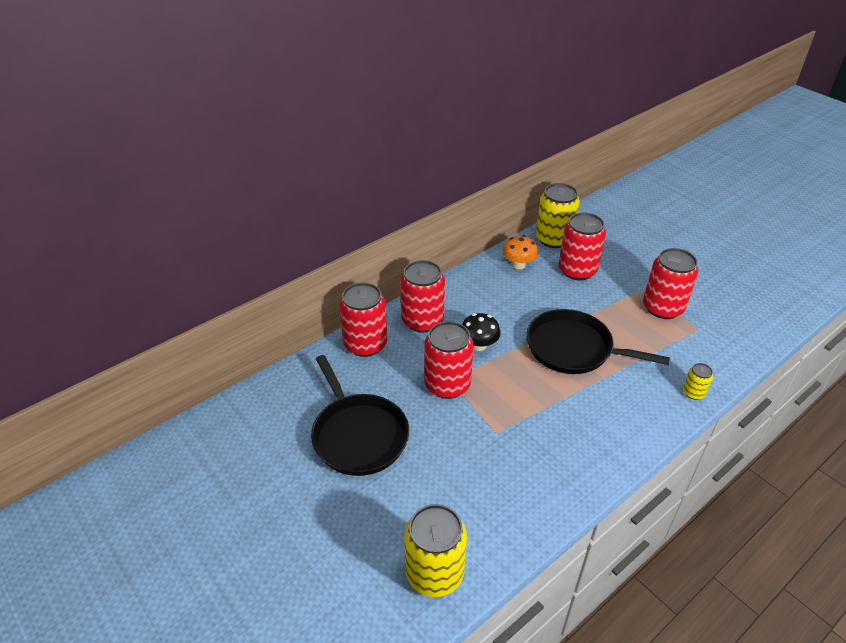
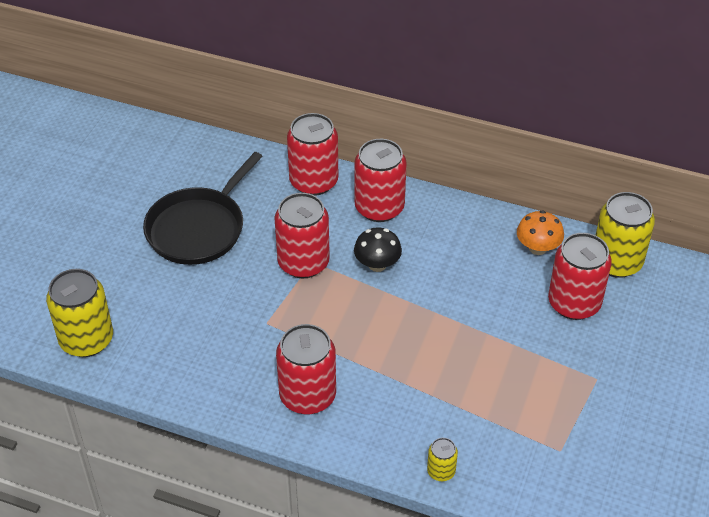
camera: 60 degrees right, 5 degrees up
black pan [526,309,670,374] -> none
red can [643,248,698,319] -> red can moved to [276,324,336,415]

